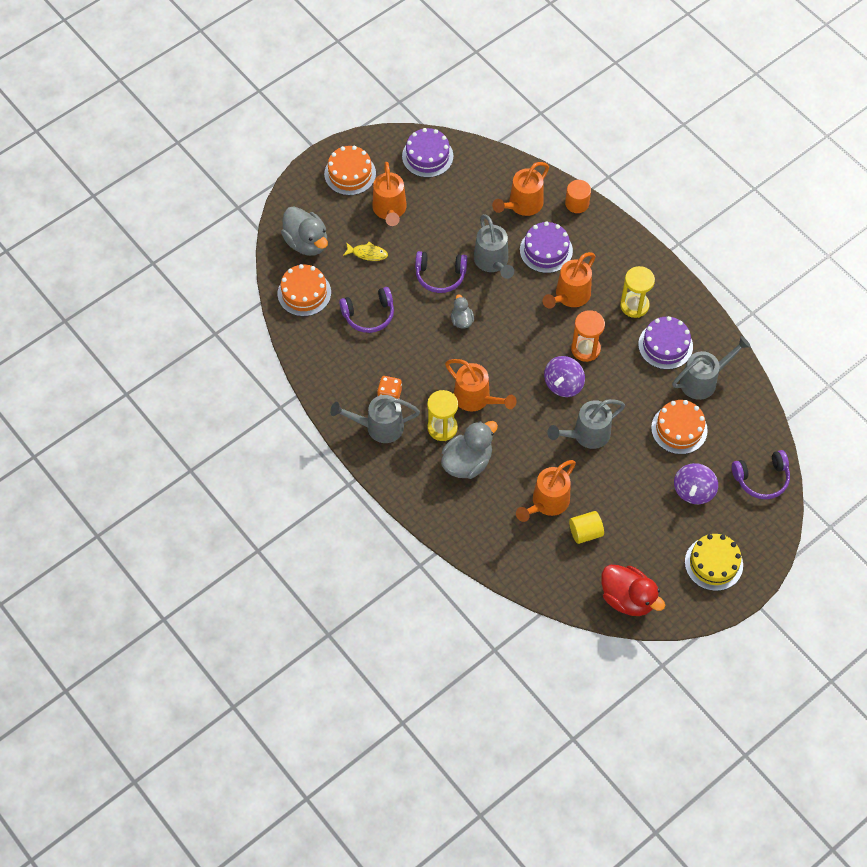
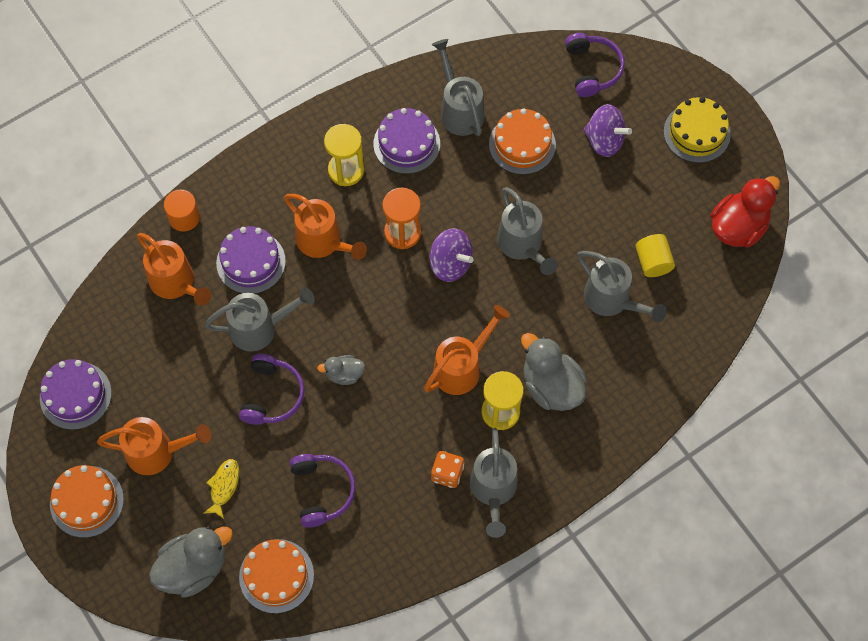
camera: 85 degrees left, 5 degrees up
orange watering can [516,460,576,522] -> grey watering can [577,251,666,322]

